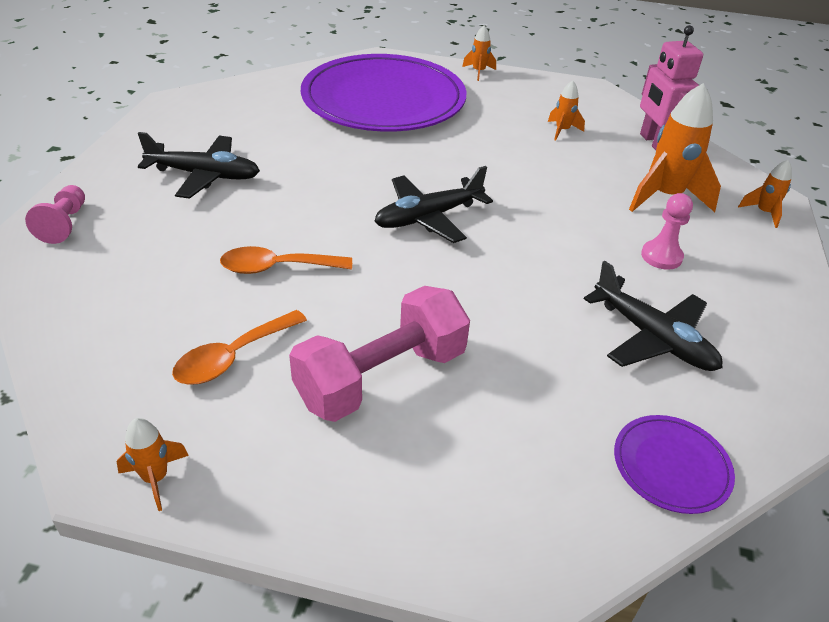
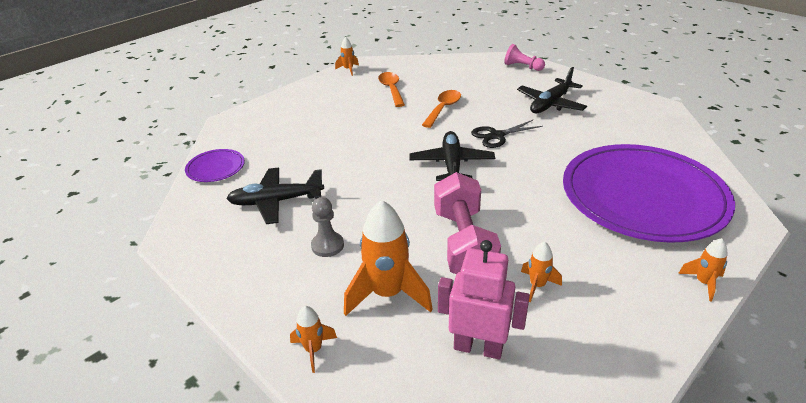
camera: 125 degrees right, 5 degrees down
pink dumbbell [289,286,470,422] -> pink dumbbell moved to [434,172,501,274]
pink pawn [641,193,693,270] -> grey pawn [311,197,344,257]
none -> black scissors [471,120,543,148]

